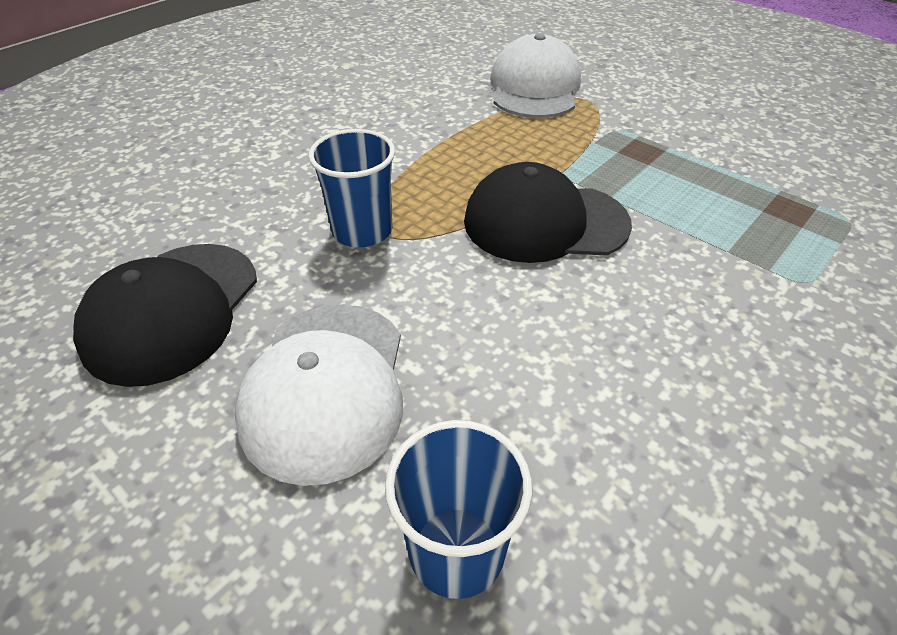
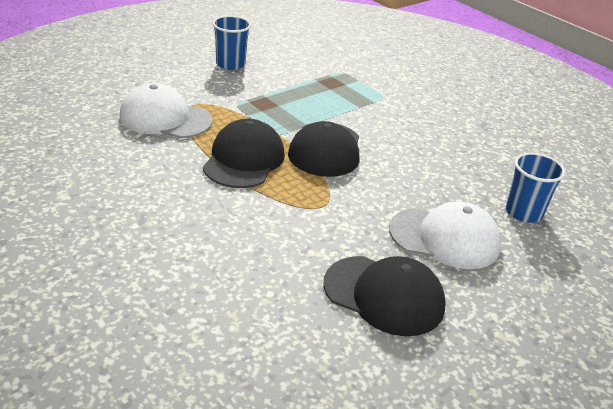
camera: 85 degrees left, 10 degrees down
blue cup [308,129,395,247] -> blue cup moved to [212,16,251,70]
none -> black cap [203,119,285,188]

